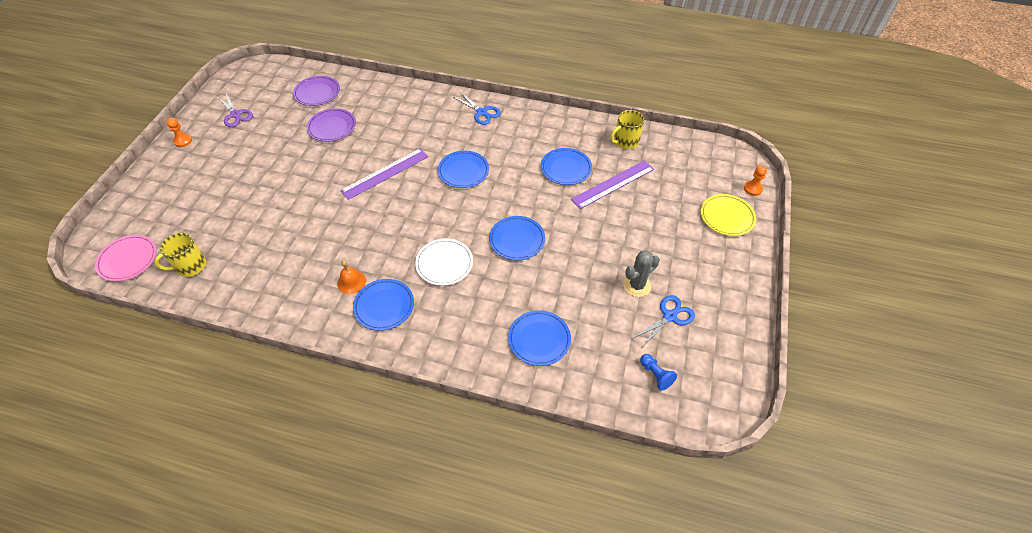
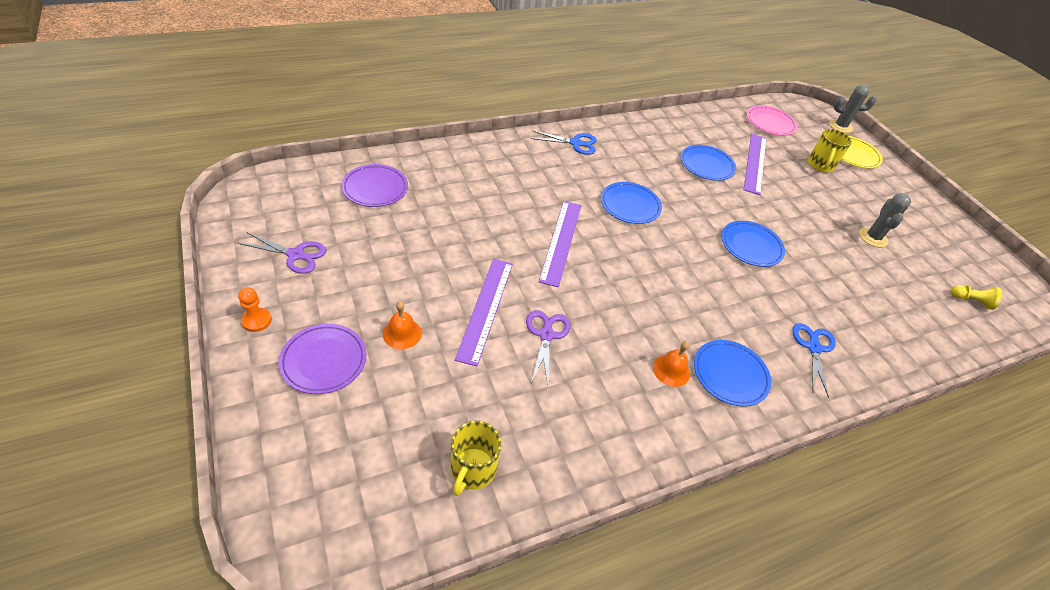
camera: 45 degrees left, 5 degrees down
pink plate [95,235,157,281] -> pink plate moved to [746,105,797,136]
purple plate [307,108,356,142] -> purple plate moved to [279,324,366,394]
white plate [415,239,473,286] -> none
blue plate [508,310,571,366] -> none
yellow mug [610,110,644,149] -> yellow mug moved to [808,129,852,173]
blue scissors [633,295,695,347] -> blue scissors moved to [792,323,836,398]
blue pawn [640,354,677,391] -> yellow pawn [951,285,1002,310]
orange pawn [744,165,767,196] -> grey cactus [829,85,877,133]
none -> orange bell [383,301,422,349]
none -> purple ruler [455,259,513,366]
none -> purple scissors [526,310,571,385]

